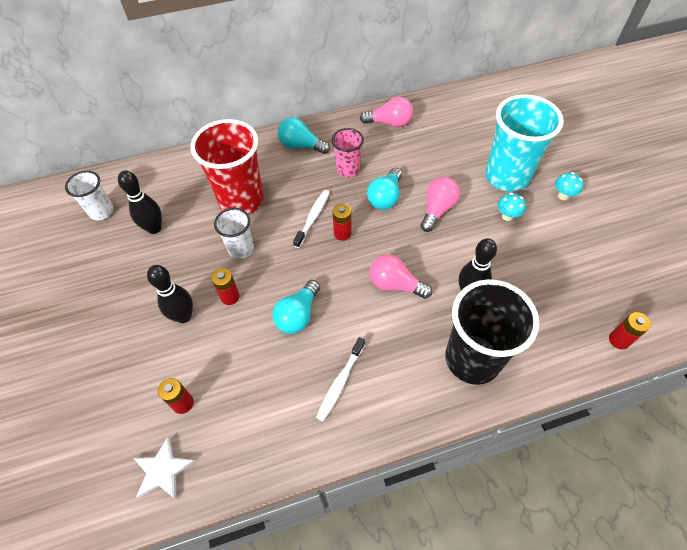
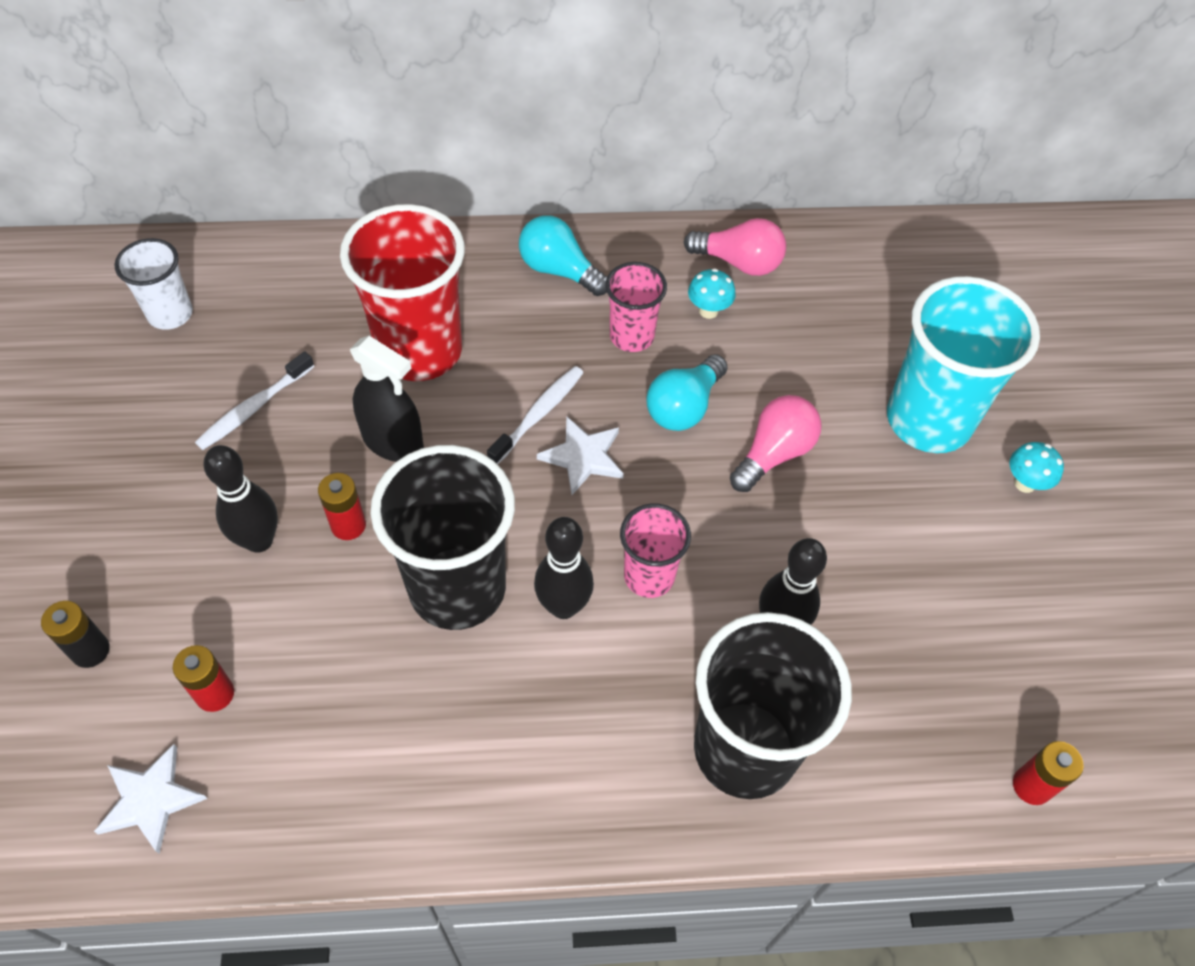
camera: 10 degrees right, 0 degrees up
black bowling pin [118,170,162,234] -> black bowling pin moved to [534,517,594,619]
white cup [214,208,254,259] -> black spray bottle [350,336,424,462]
turquoise light bulb [272,280,320,334] -> black cup [370,445,515,630]
white toothbrush [316,337,365,421] -> white toothbrush moved to [195,351,314,450]
red battery [333,204,351,241] -> white star [537,416,624,495]
pink light bulb [369,254,432,299] -> pink cup [620,503,691,598]
turquoise mushroom [498,193,526,221] -> turquoise mushroom moved to [688,269,736,319]
none -> black battery [41,601,110,668]

